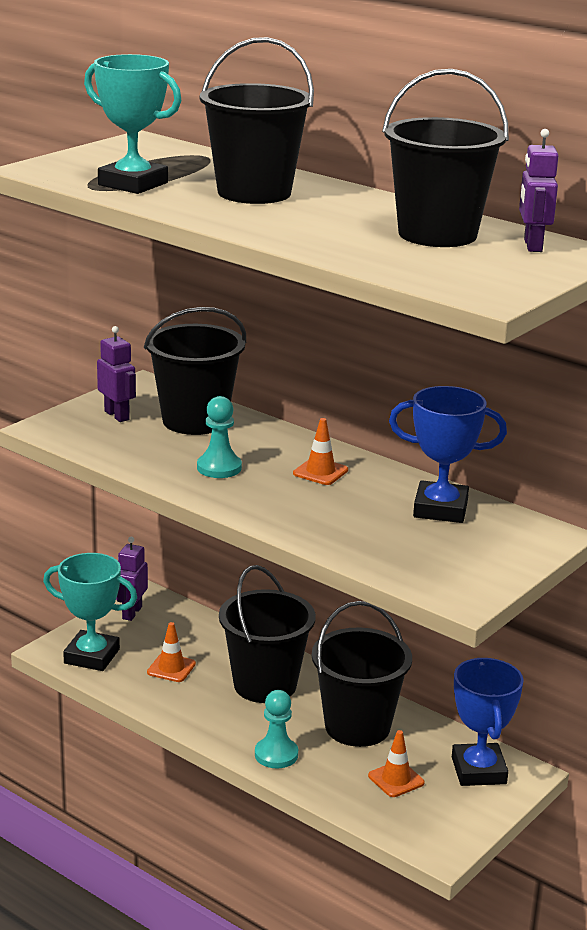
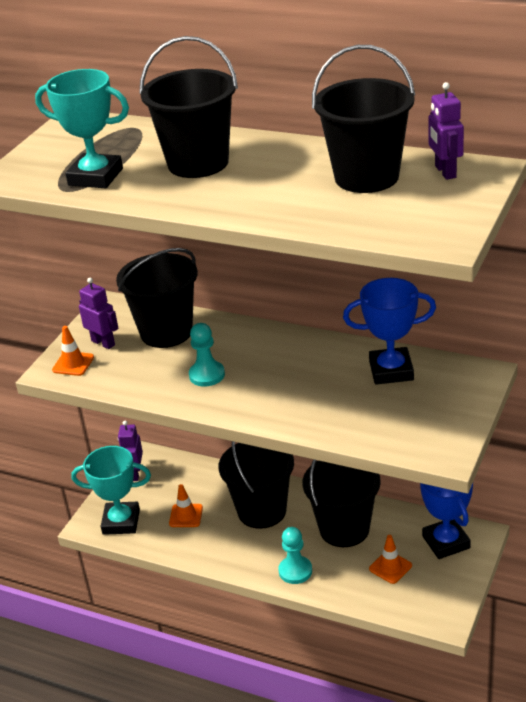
camera: 10 degrees left, 10 degrees up
orange traffic cone [293,418,348,485] -> orange traffic cone moved to [52,326,94,376]

